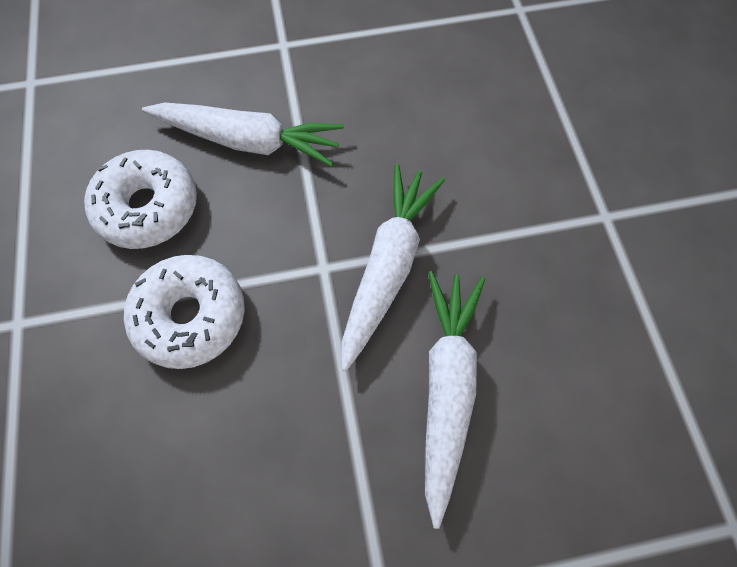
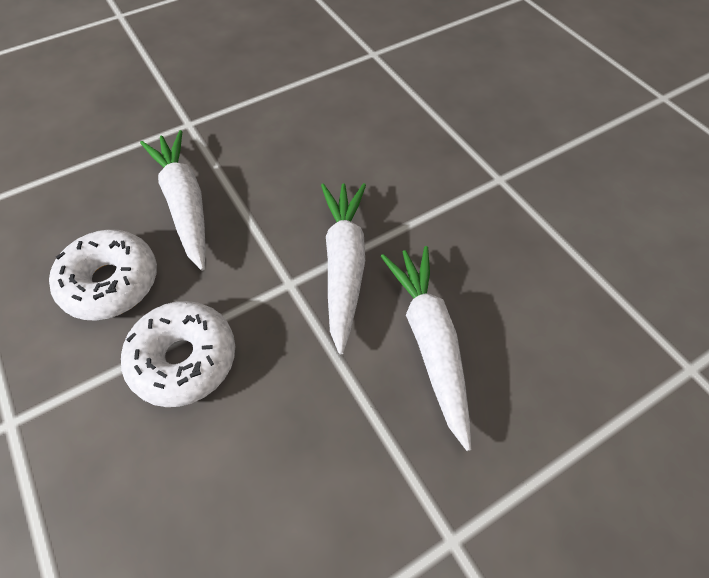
camera: 20 degrees left, 10 degrees down
white carrot [142,102,344,167] -> white carrot turned 105 degrees counterclockwise [140,130,206,271]

